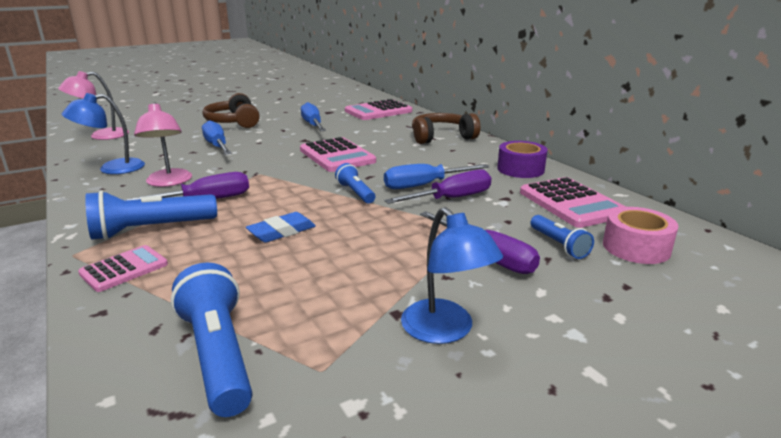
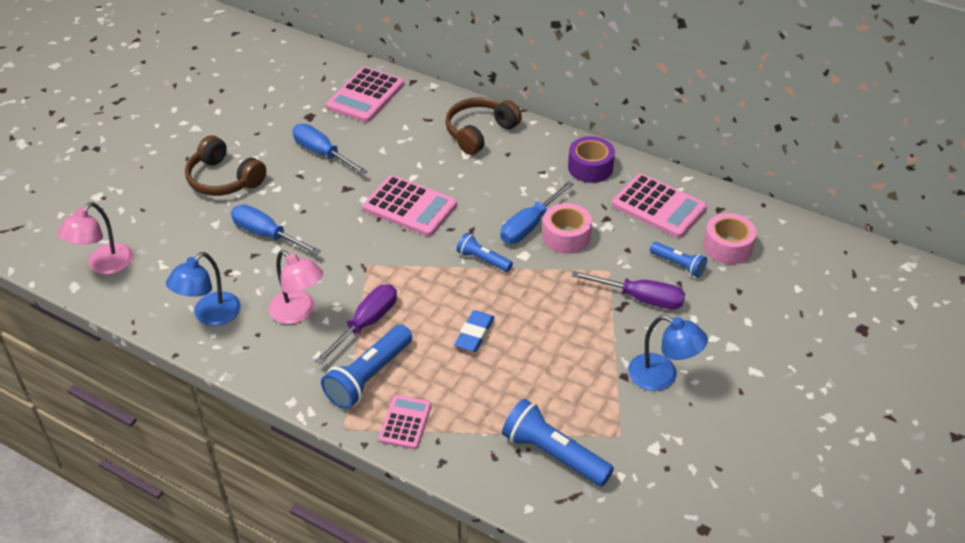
camera: 30 degrees left, 20 degrees up
purple screwdriver [384,169,491,204] -> pink tape [542,203,592,254]

